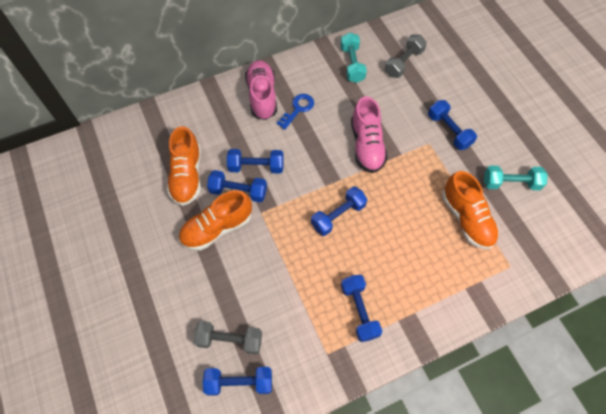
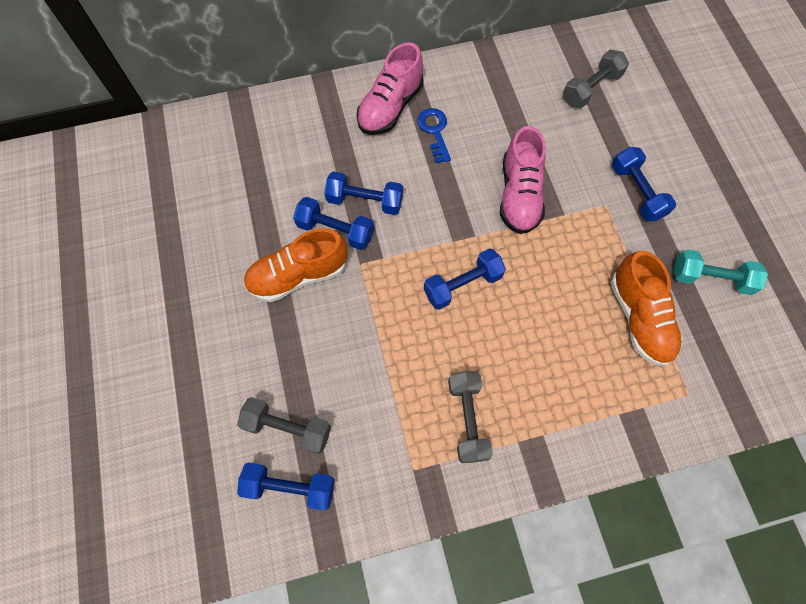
camera: 10 degrees right, 5 degrees up
orange shoe [167,126,201,206] -> none
pink shoe [245,60,277,120] -> pink shoe turned 150 degrees counterclockwise [356,42,423,135]
blue key [277,94,314,130] -> blue key turned 60 degrees counterclockwise [417,108,451,163]
turquoise dumbbell [341,33,367,83] -> none
blue dumbbell [341,275,382,342] -> grey dumbbell [448,371,493,463]

